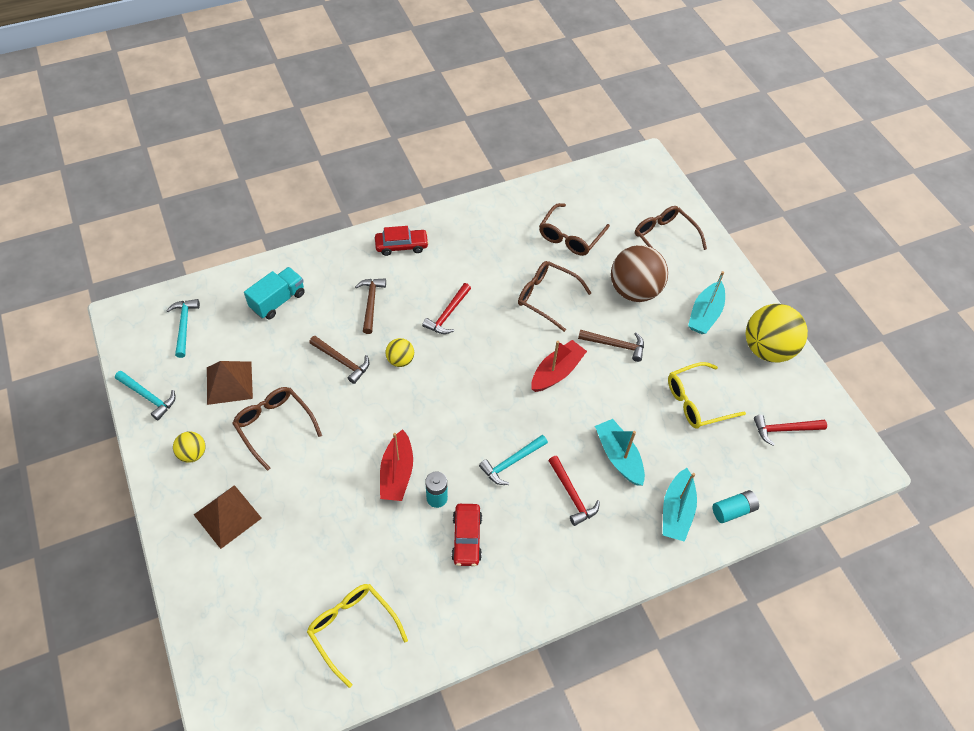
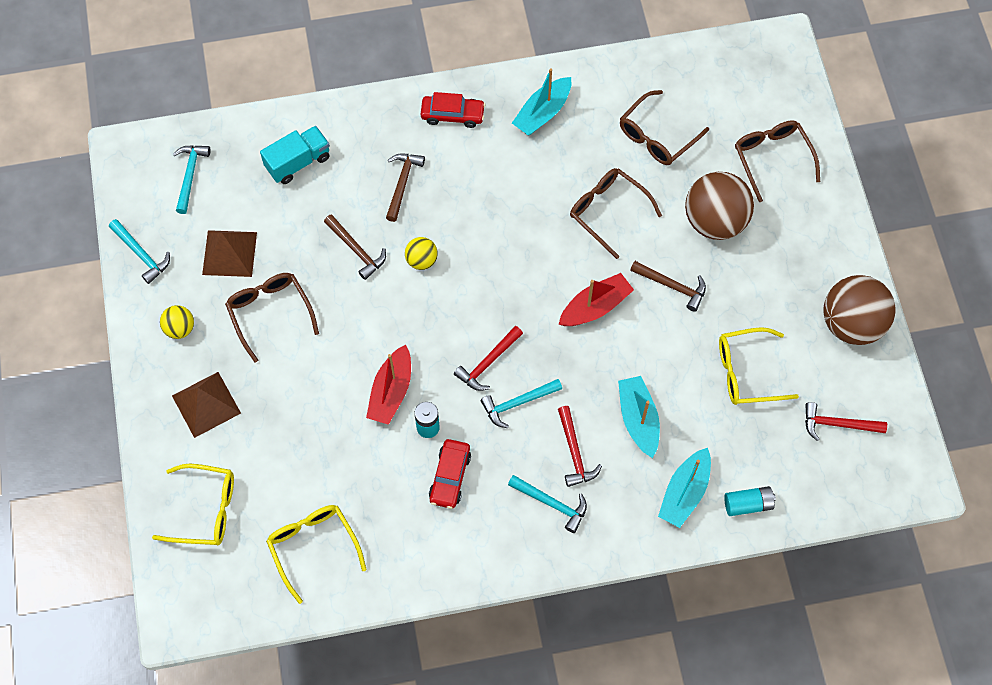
camera: 15 degrees right, 10 degrees up
red hammer [422,283,471,334] -> red hammer moved to [454,326,523,391]
turquoise boat [688,271,725,334] -> turquoise boat moved to [512,69,571,136]
yellow ball [746,304,808,363] -> brown ball [824,275,896,345]
none -> yellow glasses [152,464,234,545]
none -> turquoise hammer [508,475,587,533]

